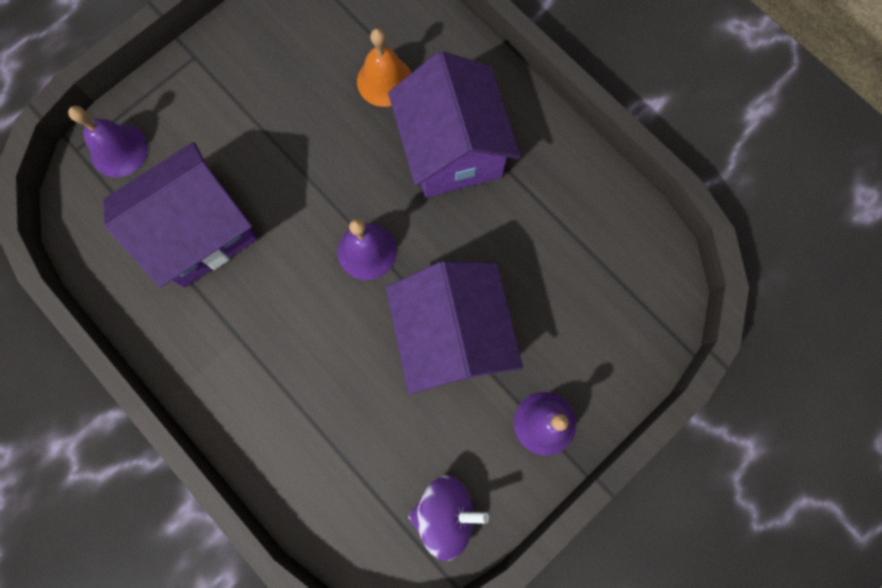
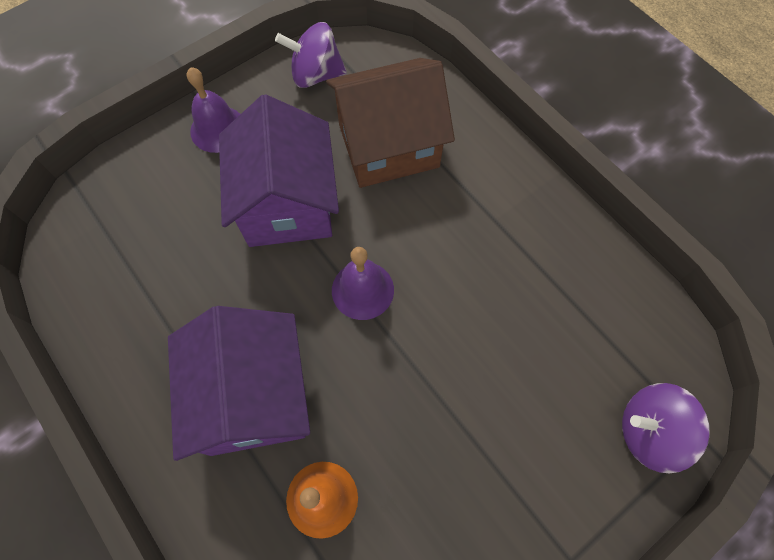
camera: 175 degrees left, 10 degrees down
purple bell [68,106,148,177] -> purple spinning top [622,383,710,473]
purple house [103,142,257,288] -> none
none -> brown house [326,58,455,188]

